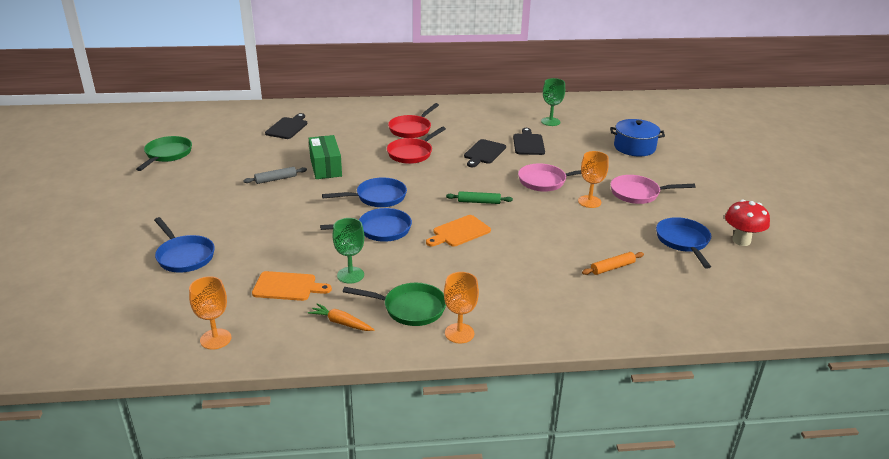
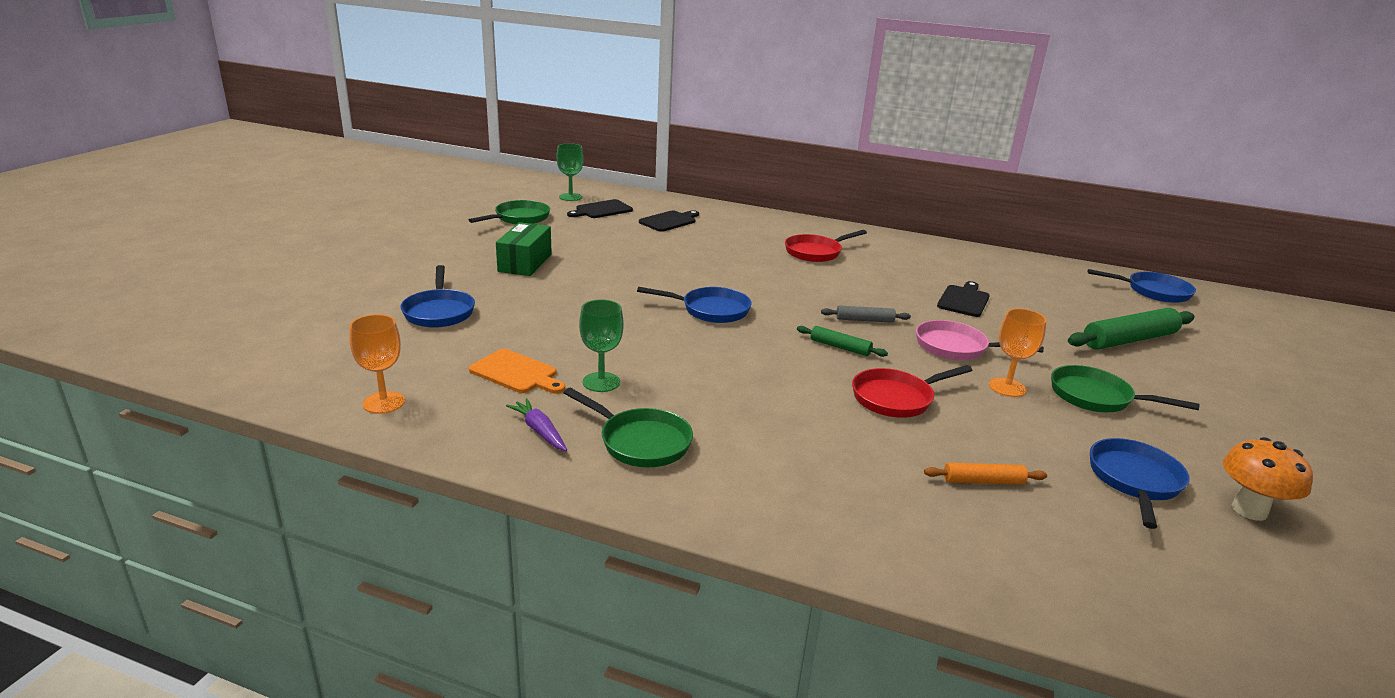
camera: 25 degrees right, 5 degrees down
grey rolling pin [243,167,307,184] -> grey rolling pin moved to [821,305,911,323]
orange carrot [308,303,374,331] -> purple carrot [506,398,567,451]
green box [309,135,342,179] -> green box moved to [496,222,552,276]
blue pan [320,208,412,242] -> blue pan moved to [1087,269,1196,303]
red pan [387,127,446,164] -> red pan moved to [852,365,972,418]
orange cutting board [426,215,491,247] -> none
orange goblet [444,272,479,344] -> none
black cutting board [464,139,506,167] -> black cutting board moved to [567,199,633,218]
green goblet [541,78,565,126] -> green goblet moved to [557,143,584,201]
blue pot [610,119,665,157] -> green rolling pin [1068,308,1195,350]
pink pan [611,175,695,204] -> green pan [1051,365,1200,412]
red mushroom [725,200,770,246] -> orange mushroom [1223,437,1313,521]

